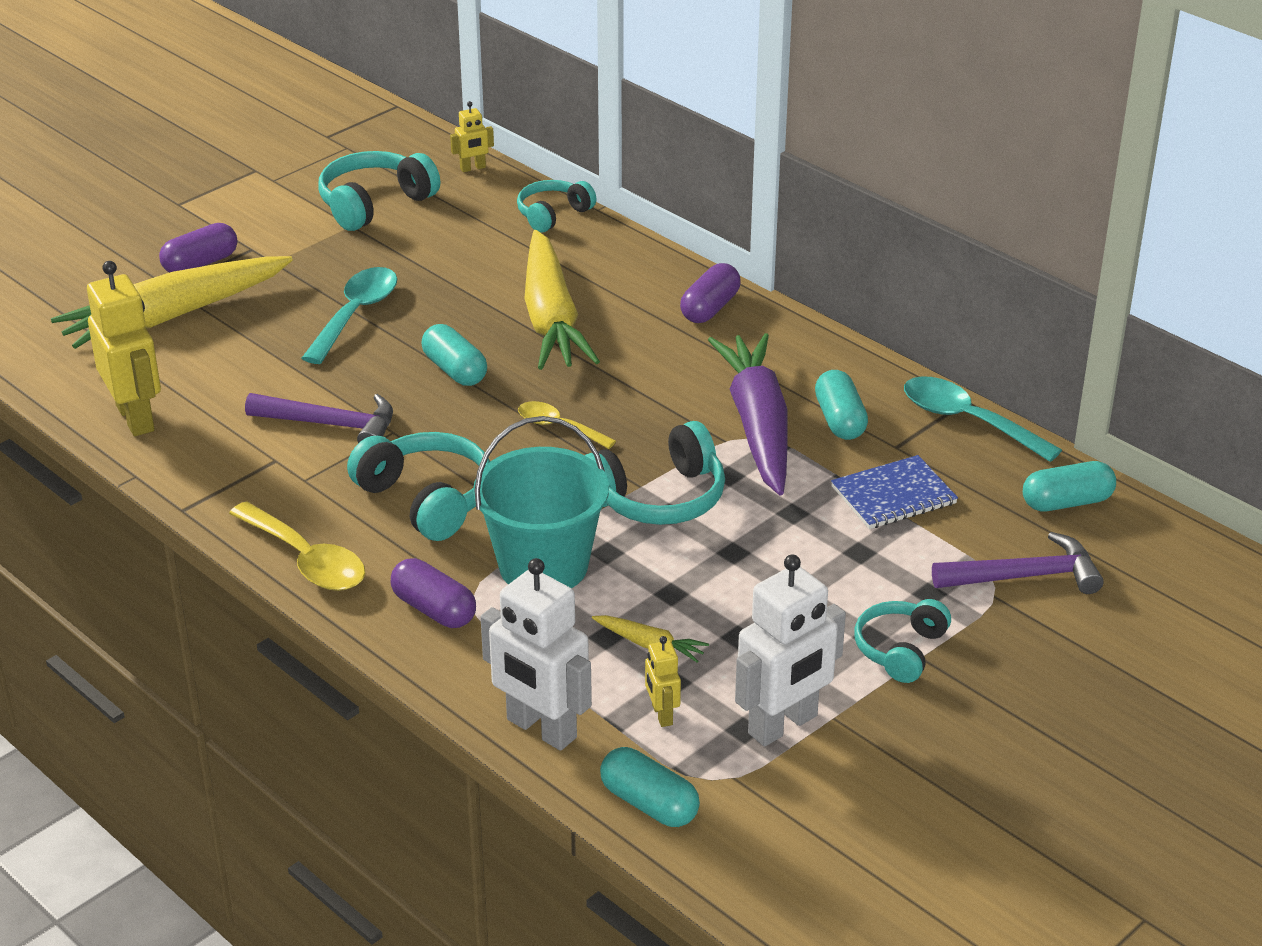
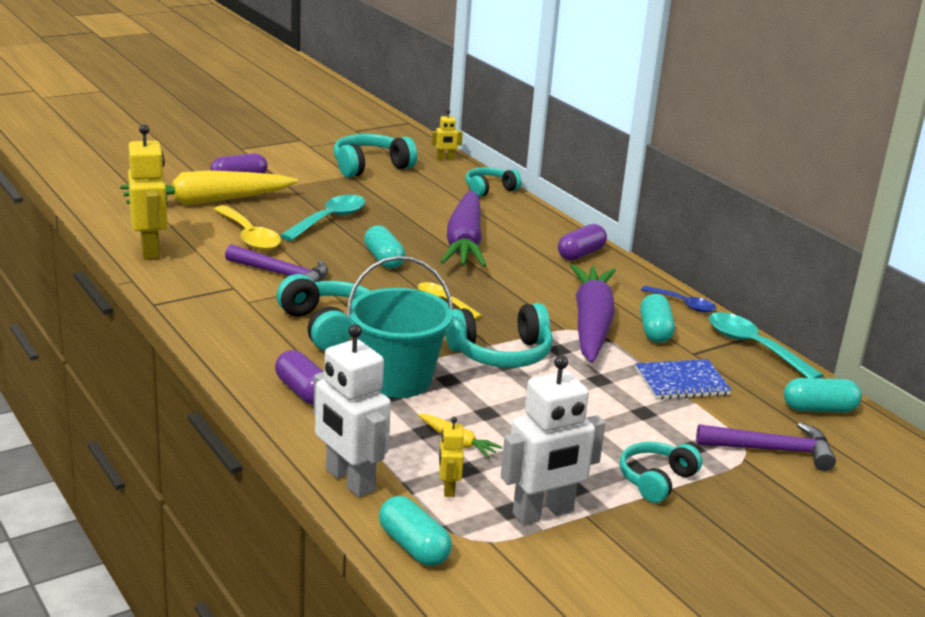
camera: 10 degrees right, 10 degrees down
yellow spoon [229,501,365,591] -> yellow spoon moved to [213,205,281,251]
yellow carrot [525,230,600,370] -> purple carrot [440,190,486,267]
none -> blue spoon [641,286,716,312]

